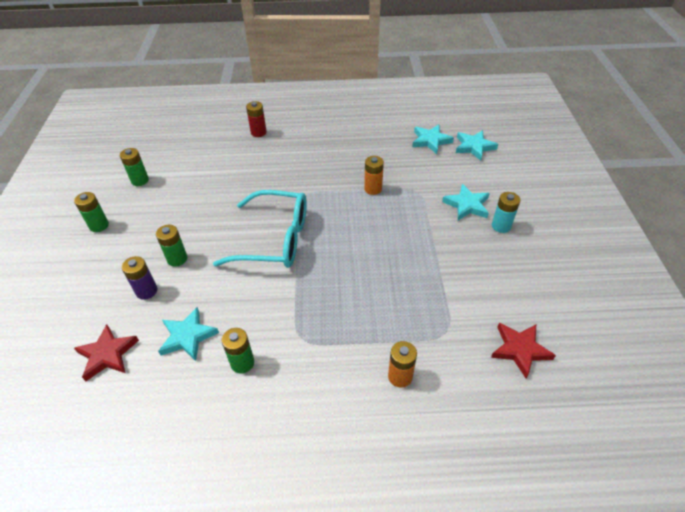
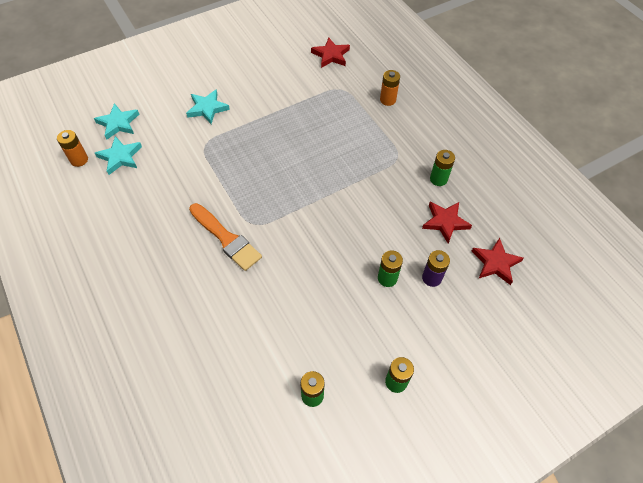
camera: 120 degrees left, 10 degrees up
turquoise star [158,307,219,361] -> red star [422,202,472,243]
turquoise glasses [213,190,307,268] -> none
red battery [246,101,267,137] -> none
orange battery [364,156,384,195] -> orange battery moved to [57,130,88,167]
turquoise battery [492,192,520,233] -> none
none -> orange brush [189,203,262,271]

